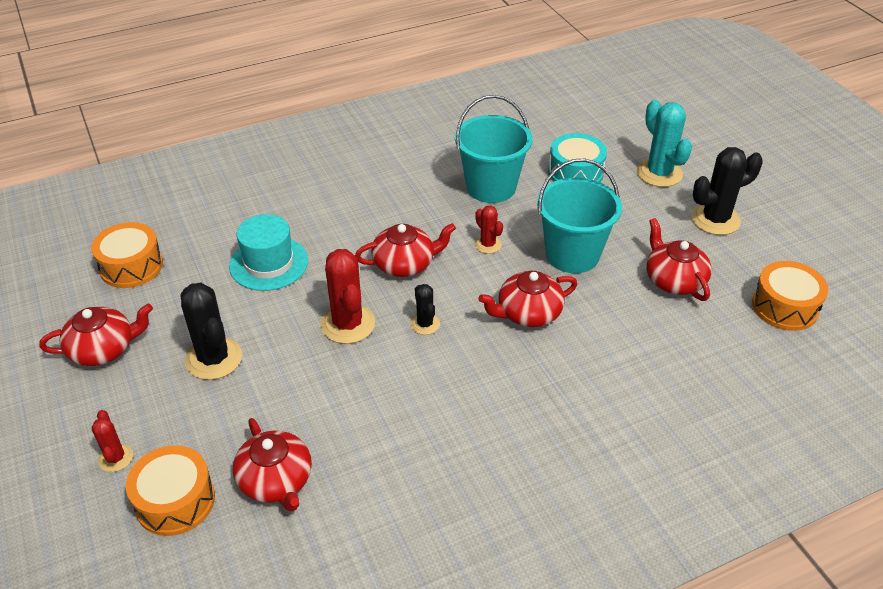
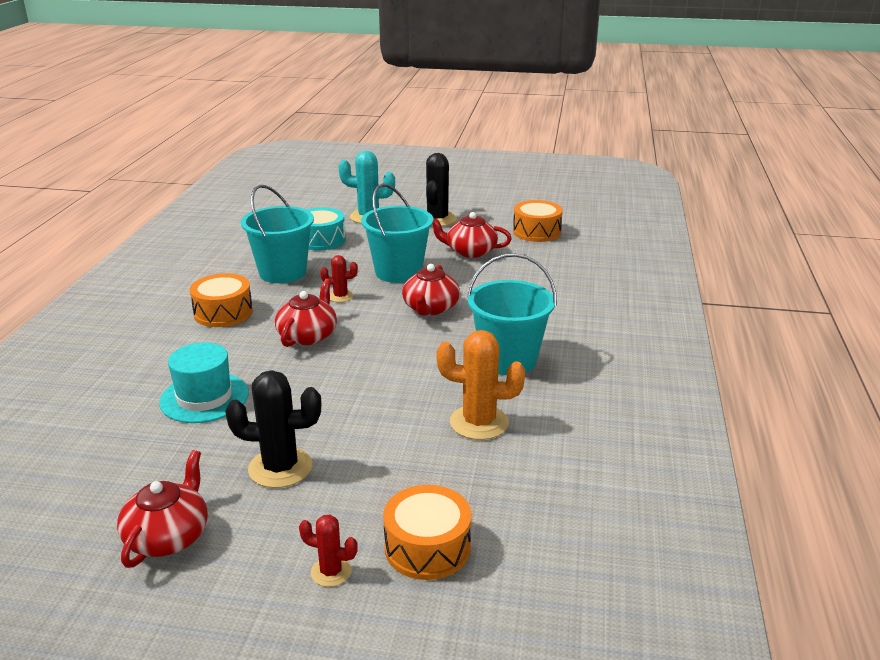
camera: 55 degrees left, 15 degrees down
orange drum [91,222,163,288] -> orange drum moved to [190,273,253,327]
red teapot [233,418,312,512] -> none
red cactus [320,249,375,344] -> none
black cactus [410,284,440,335] -> none
none -> orange cactus [437,330,525,440]
none -> turquoise bucket [467,253,557,375]

